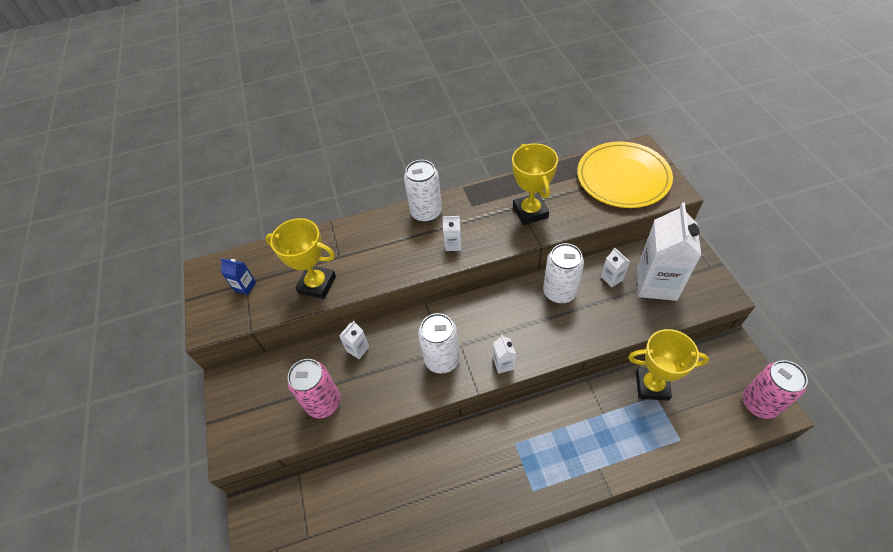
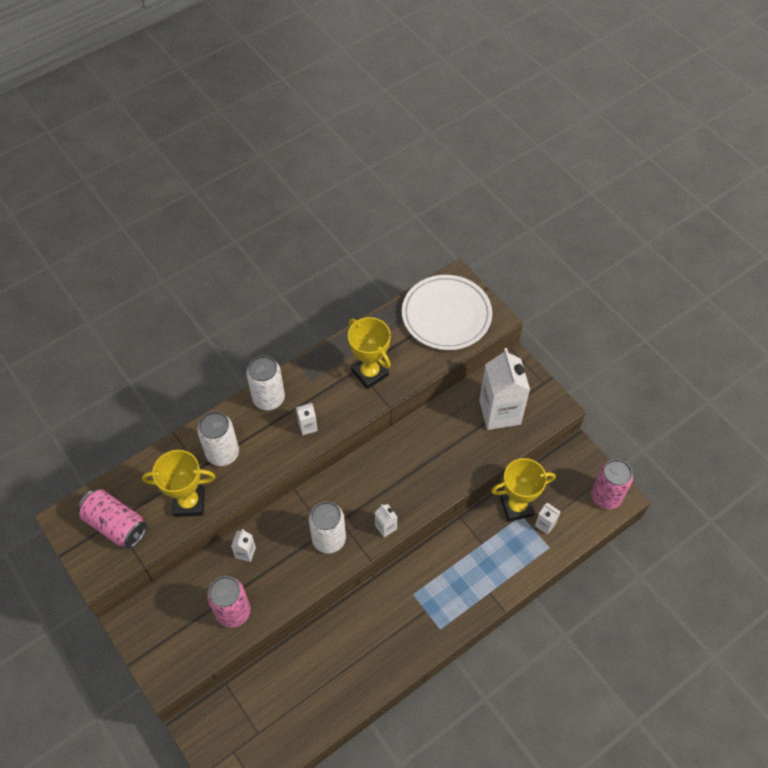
camera: 25 degrees left, 5 degrees up
blue carton [221,258,256,295] -> pink can [78,489,147,548]
white can [543,243,584,303] -> white can moved to [197,411,239,466]
yellow plate [577,141,673,208] -> white plate [402,275,492,350]
white carton [601,247,630,287] -> white carton moved to [535,503,561,535]

